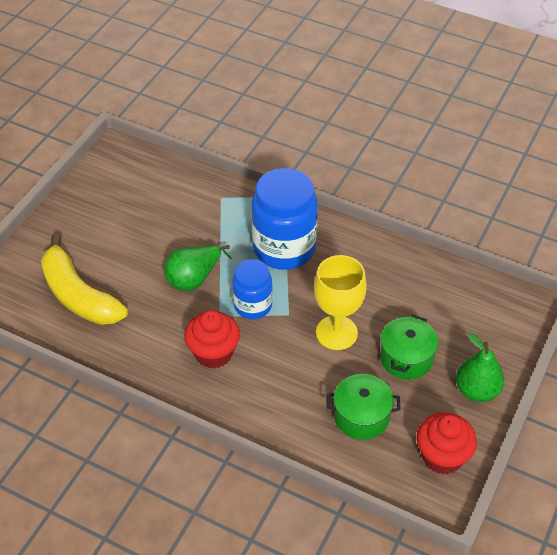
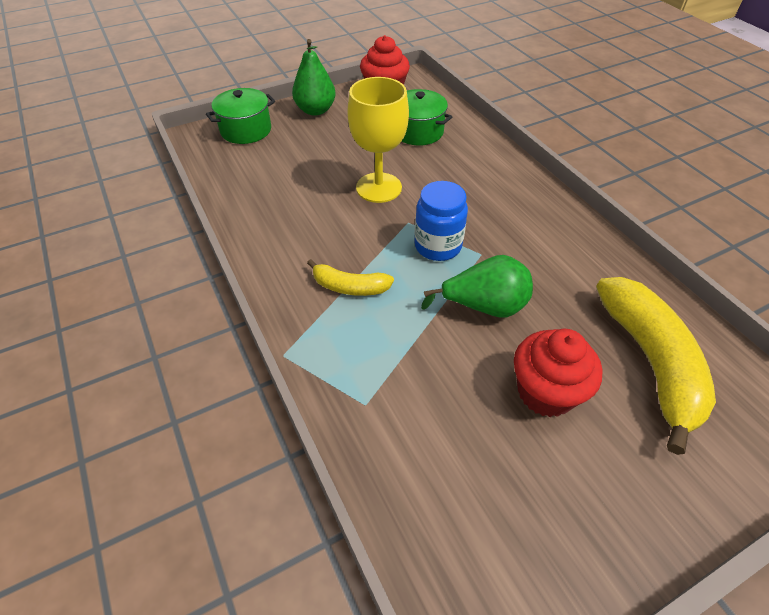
camera: 145 degrees left, 0 degrees up
red cupcake [184,310,240,369] -> red cupcake moved to [514,329,603,417]
blue jar [251,168,318,270] -> yellow banana [307,259,394,296]
green pot [380,315,438,380] -> green pot moved to [206,88,275,144]

